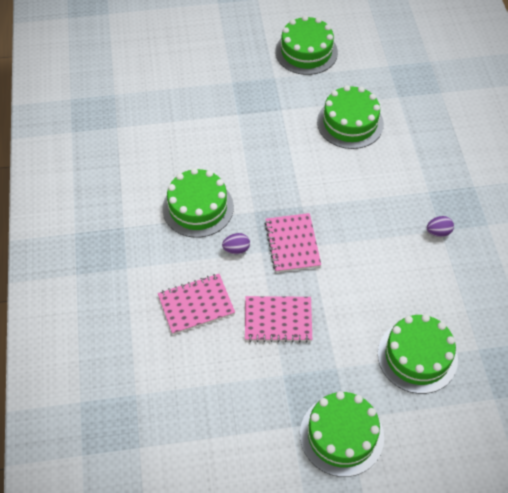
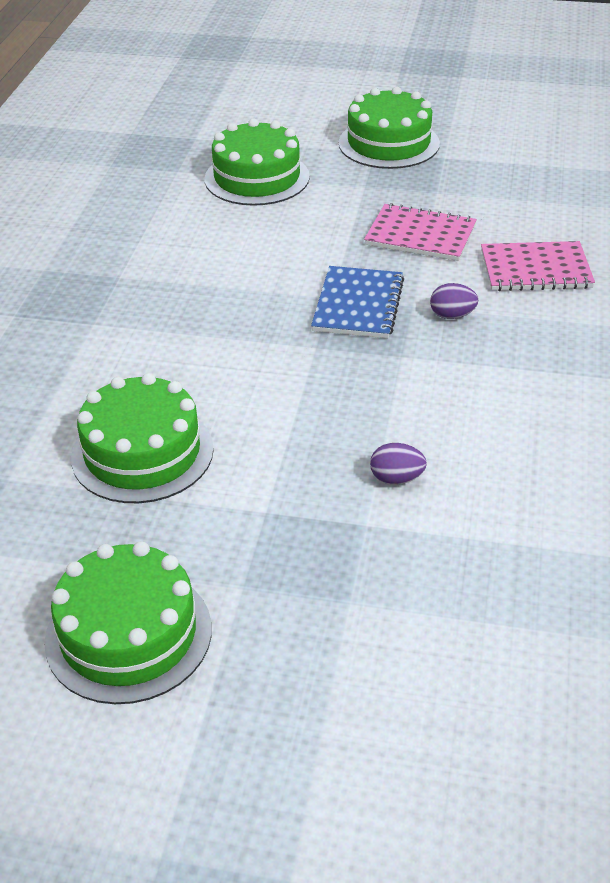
camera: 160 degrees left, 15 degrees down
green cake [162,168,234,238] -> none
pink notebook [265,213,321,273] -> blue notebook [311,266,404,338]
purple egg [427,216,454,237] -> purple egg moved to [370,443,427,484]

